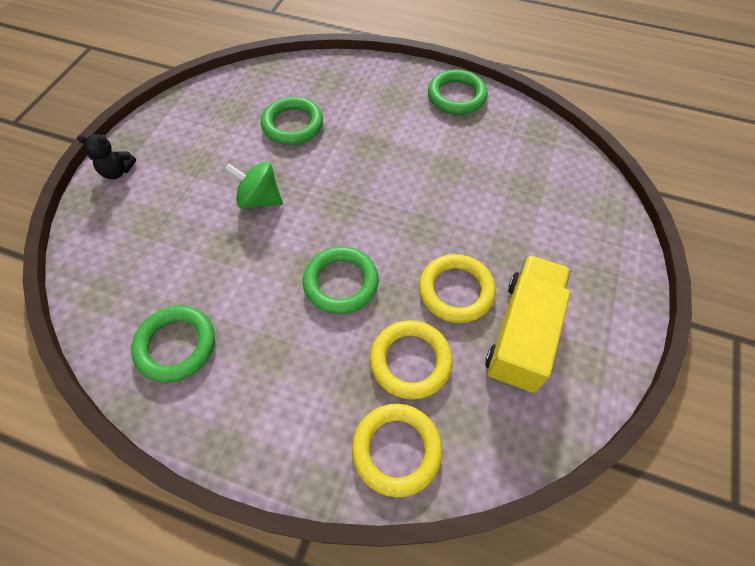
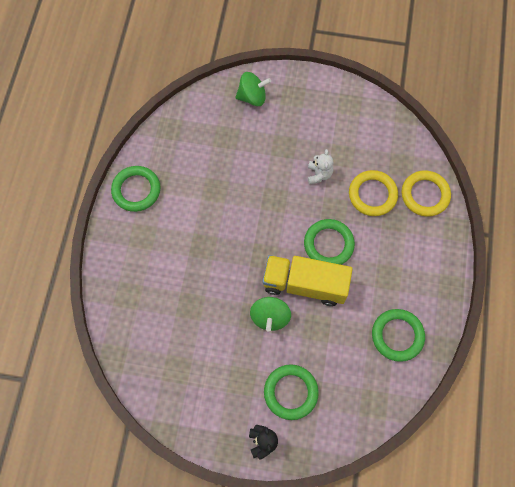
camera: 100 degrees left, 10 degrees up
green ring [261,97,323,145] -> green ring moved to [264,364,319,420]
yellow ring [419,254,496,323] -> white teddy bear [308,149,334,185]
yellow truck [485,255,570,393] -> yellow truck moved to [263,255,353,306]
none -> green spinning top [235,72,271,106]

